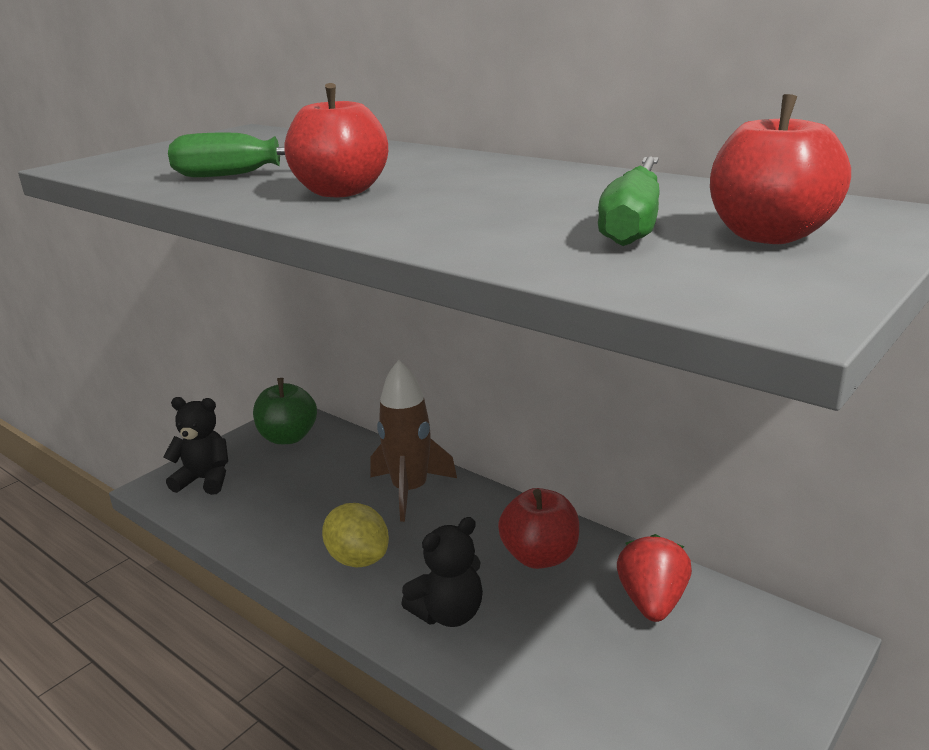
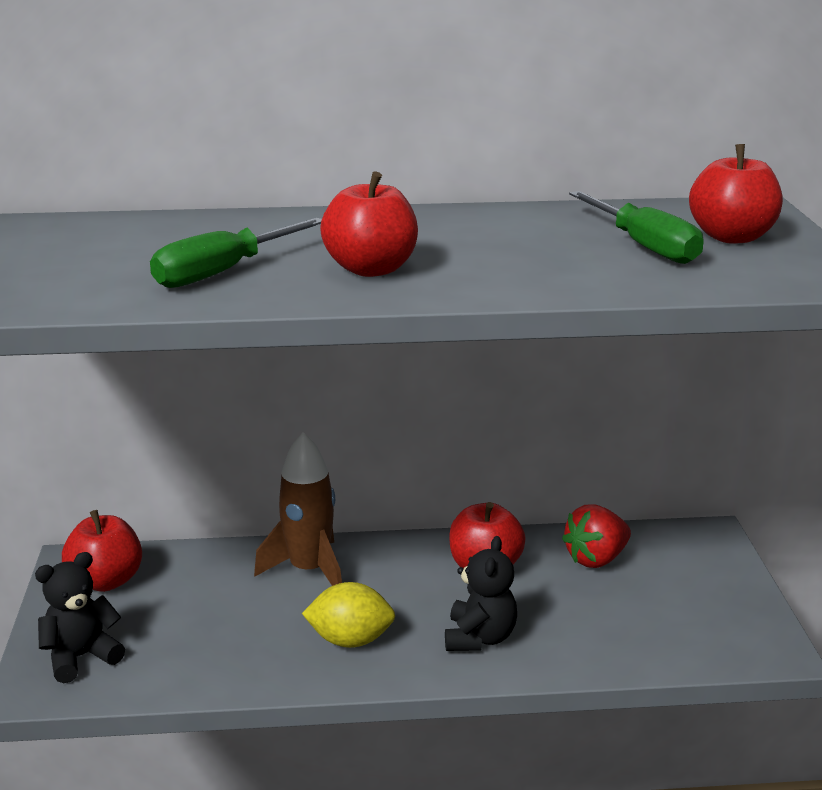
camera: 45 degrees left, 0 degrees up
green apple [253,378,317,444] -> red apple [62,510,142,592]
red strawberry [617,534,692,622] -> red strawberry turned 90 degrees counterclockwise [562,504,631,568]

